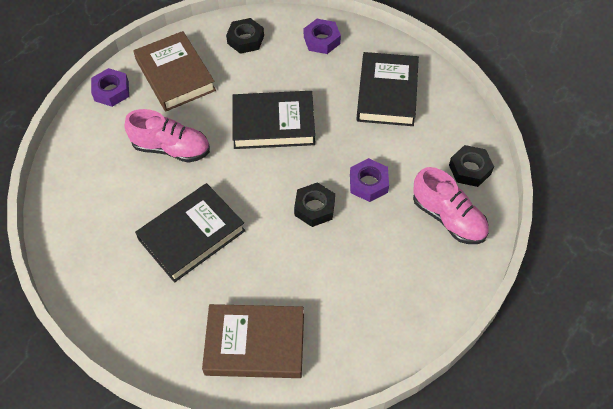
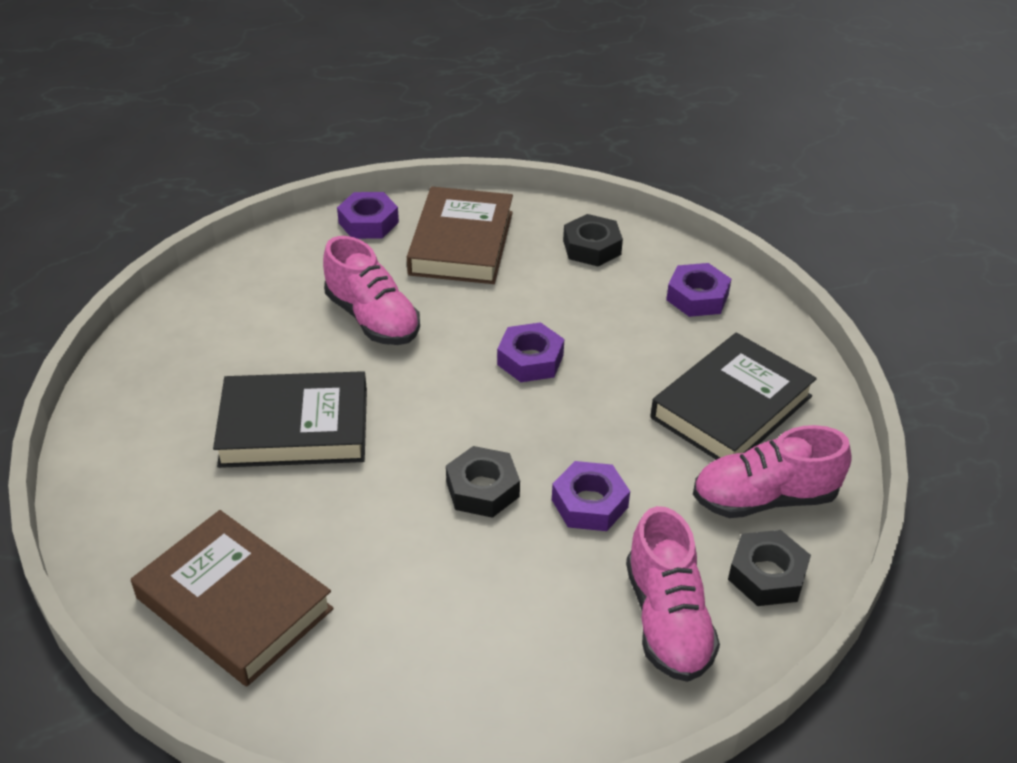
camera: 35 degrees right, 15 degrees down
black book [232,91,315,149] -> purple nut [497,322,564,382]
none -> pink shoe [693,425,852,518]

